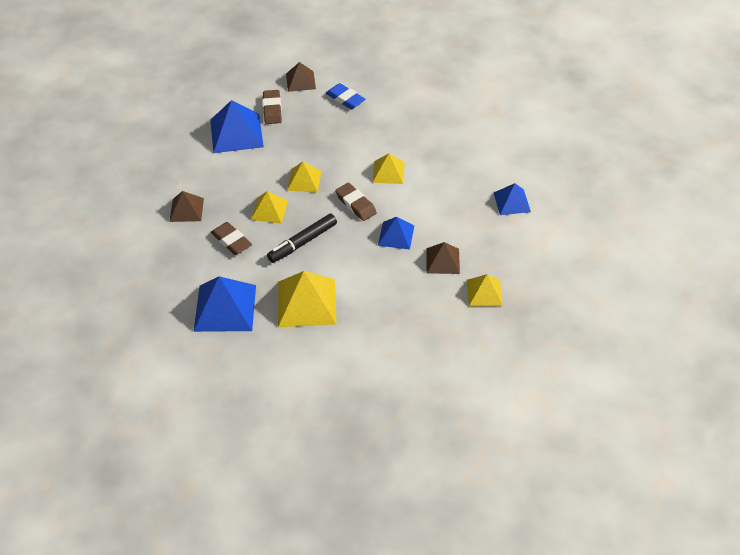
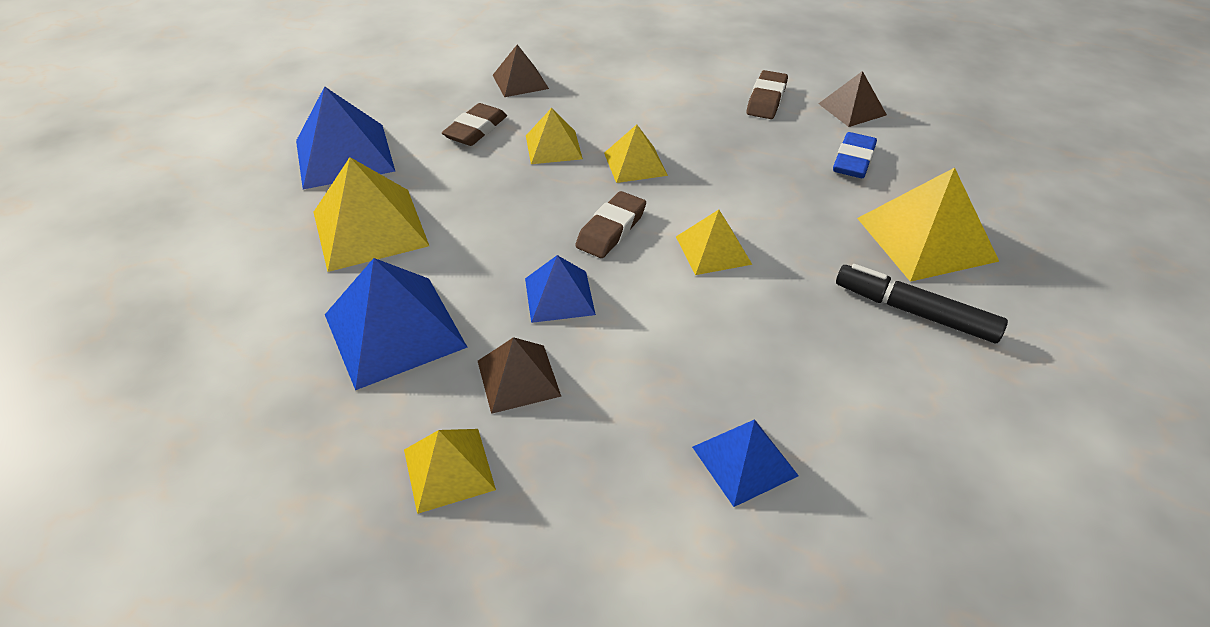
camera: 70 degrees right, 5 degrees down
blue pyramid [210,100,264,153] -> blue pyramid moved to [325,258,468,390]
brown eraser [263,90,282,124] -> brown eraser turned 45 degrees counterclockwise [746,70,788,119]
black marker [267,213,337,263] -> black marker moved to [836,264,1008,343]
none -> yellow pyramid [857,168,999,282]

